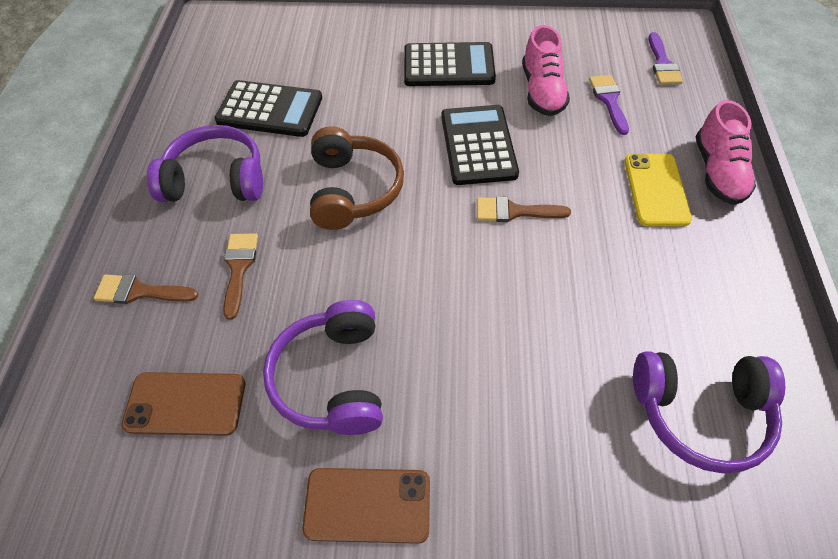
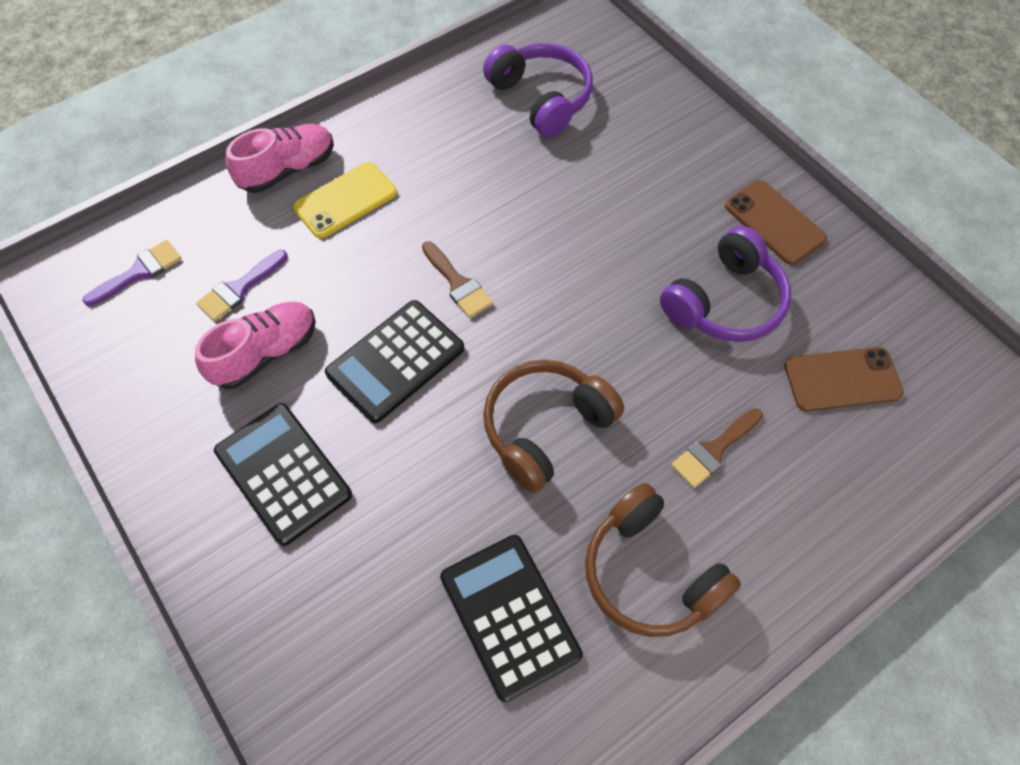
camera: 130 degrees left, 5 degrees up
brown brush [94,274,199,304] -> none
brown phone [121,372,245,436] -> brown phone turned 60 degrees counterclockwise [784,347,904,412]
purple headphones [147,125,263,202] -> brown headphones [585,483,741,637]

